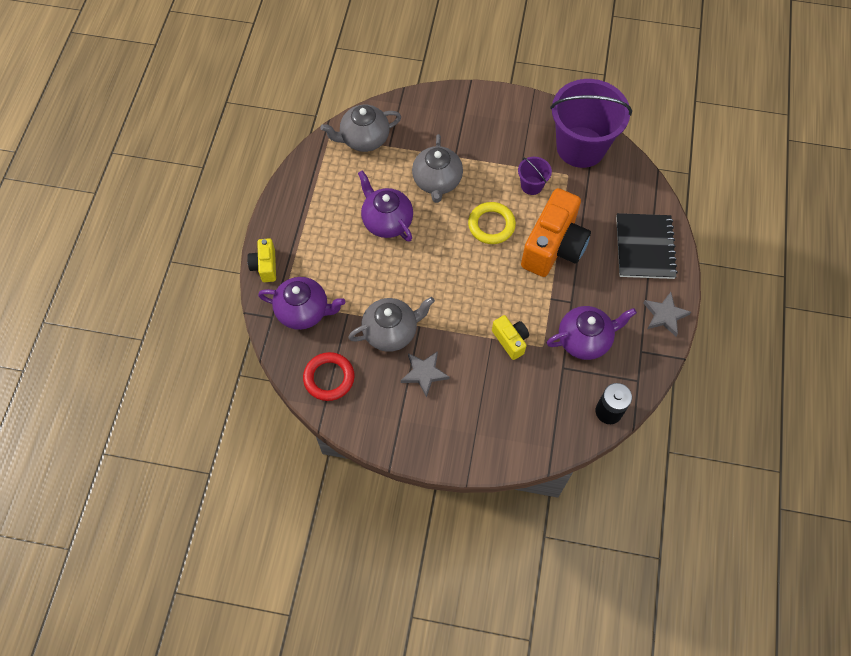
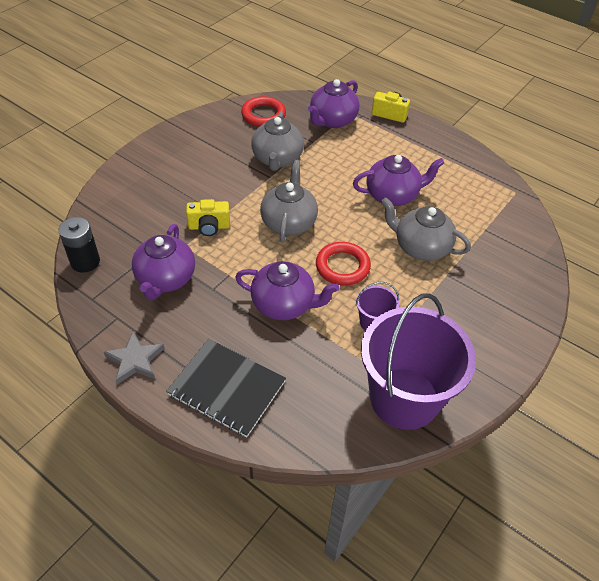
camera: 115 degrees right, 15 degrees down
grey teapot [320,105,401,152] -> grey teapot moved to [260,160,318,243]
grey star [401,351,449,398] -> none
yellow ring [468,202,516,244] -> red ring [316,242,371,286]
orange camera [521,188,591,277] -> purple teapot [235,261,339,320]

